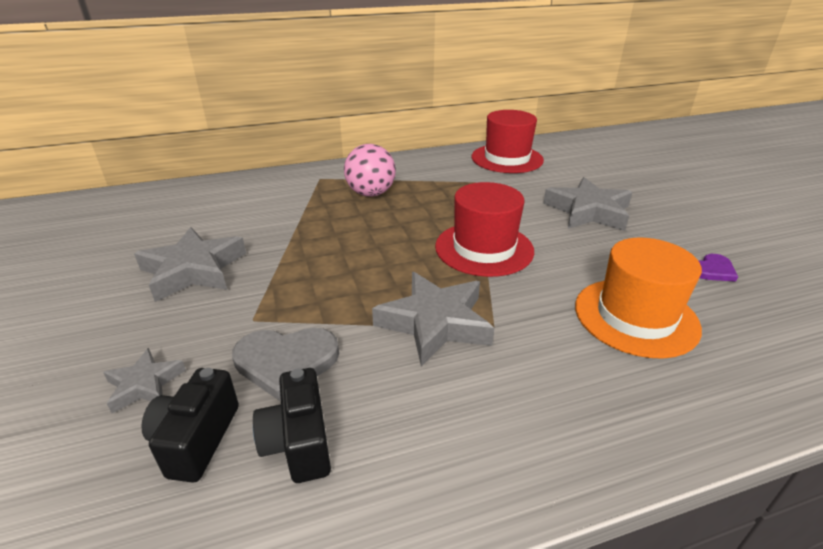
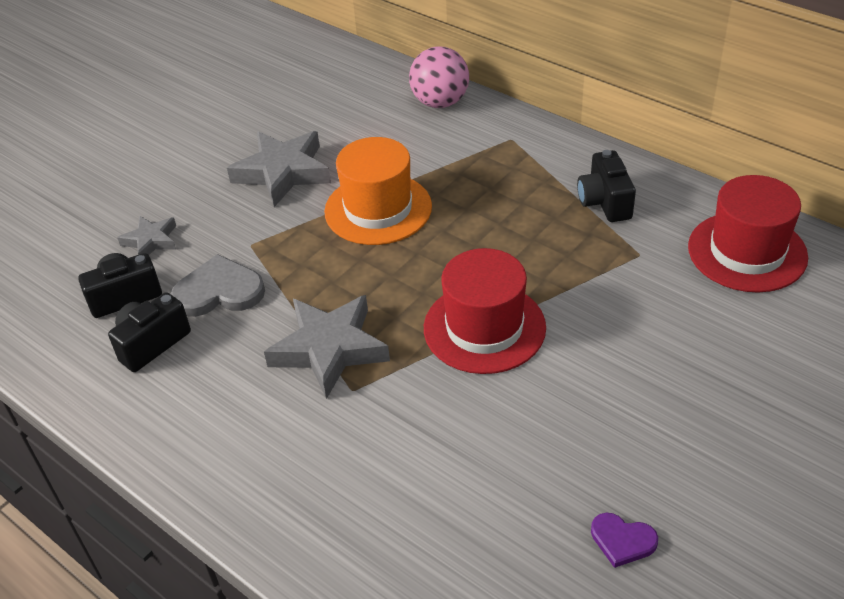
camera: 60 degrees right, 10 degrees up
grey heart [232,328,339,401] -> grey heart turned 120 degrees clockwise [171,254,265,317]
pink ball [344,144,396,197] -> pink ball moved to [409,46,469,108]
grey star [543,177,632,231] -> none
orange hat [575,237,702,359] -> orange hat moved to [324,137,432,245]
none -> black camera [577,150,636,222]

